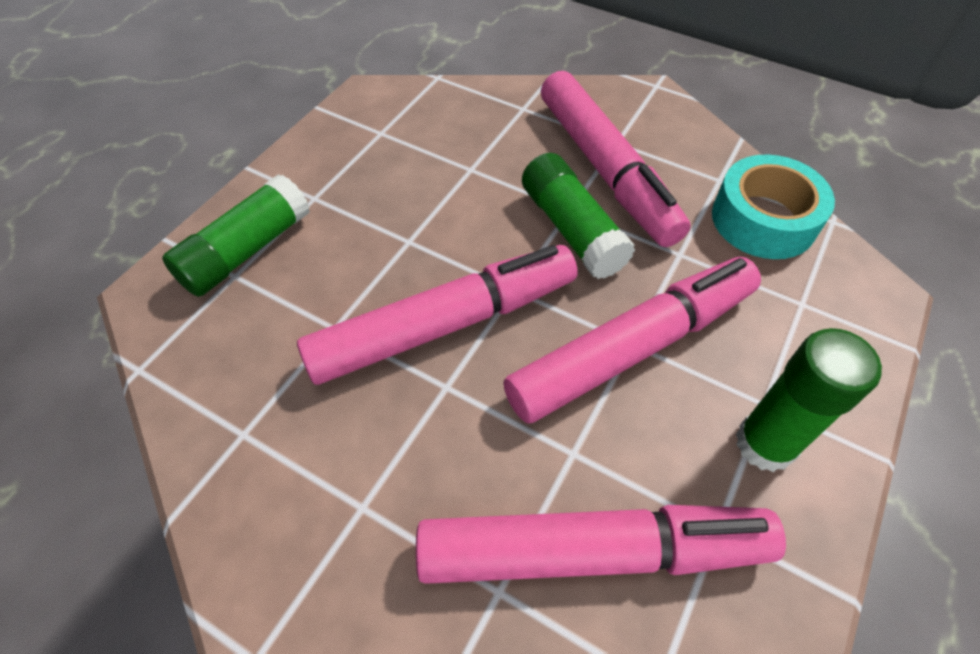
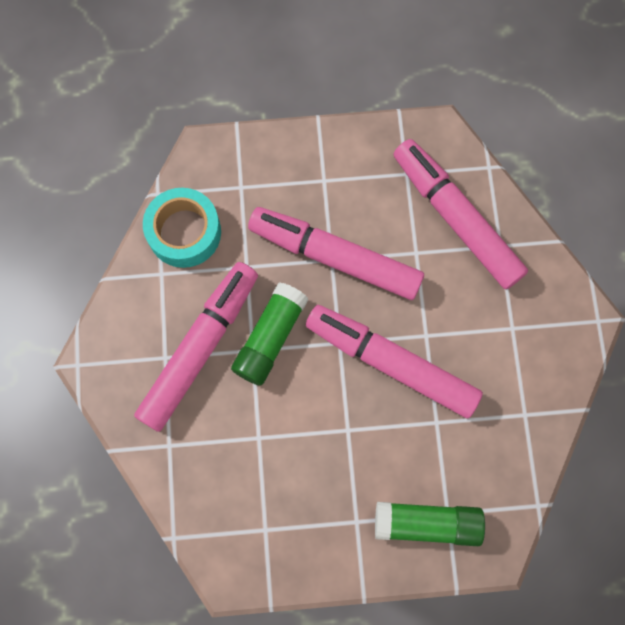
camera: 125 degrees left, 20 degrees up
green glue stick [736,328,882,472] -> none

